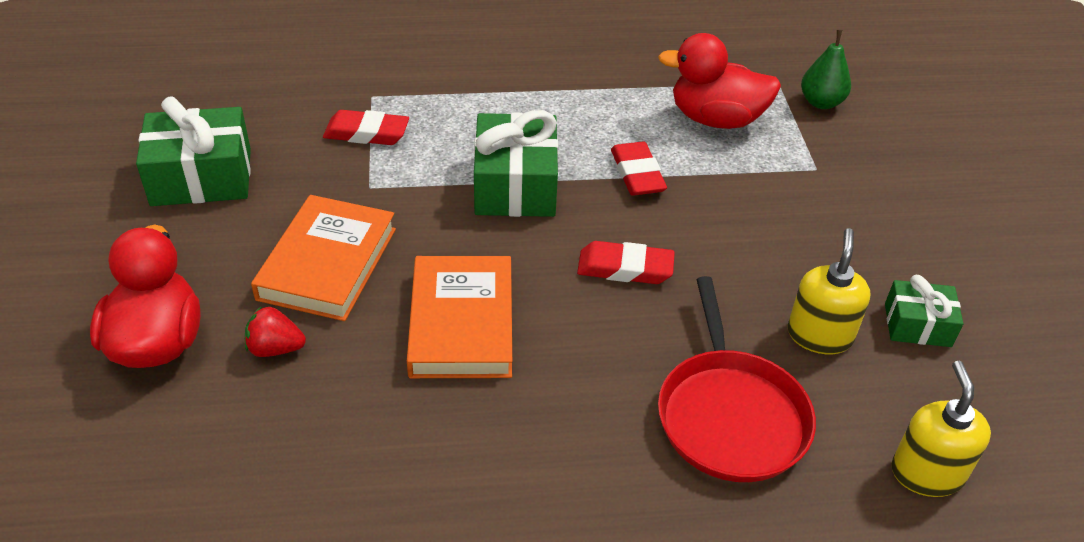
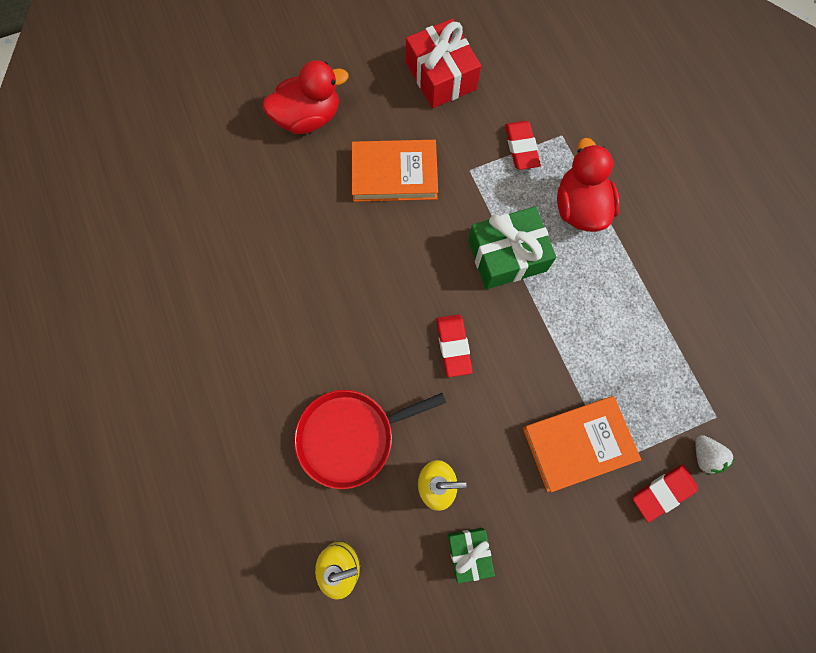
camera: 75 degrees right, 30 degrees up
green gift [136,96,251,206] -> red gift [406,19,481,108]
red strawberry [245,306,306,357] -> none
orange book [407,256,512,378] -> orange book moved to [523,396,641,492]
red eraser [611,142,667,196] -> red eraser moved to [633,464,698,522]
red duck [658,33,781,129] -> red duck moved to [557,138,620,232]
green pear [801,30,851,109] -> white strawberry [696,435,735,475]

